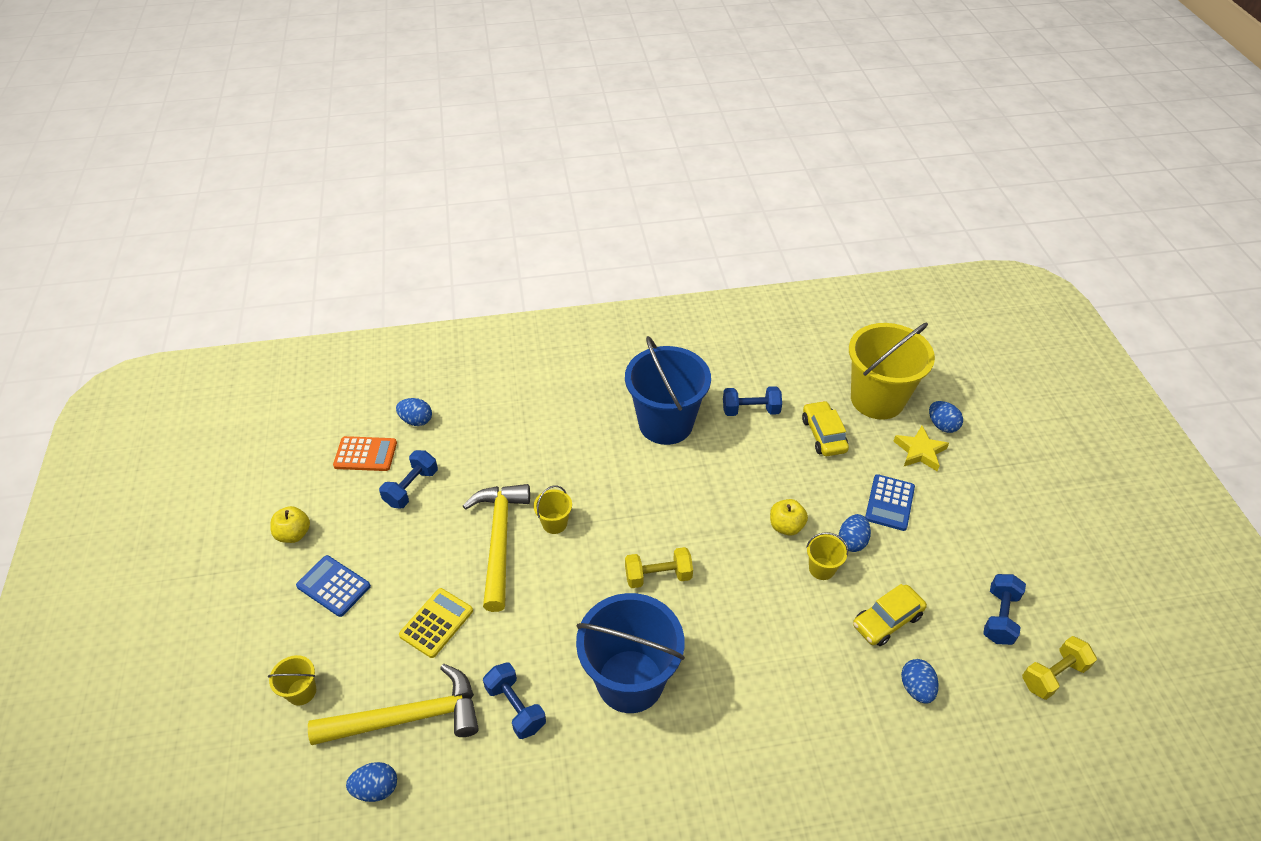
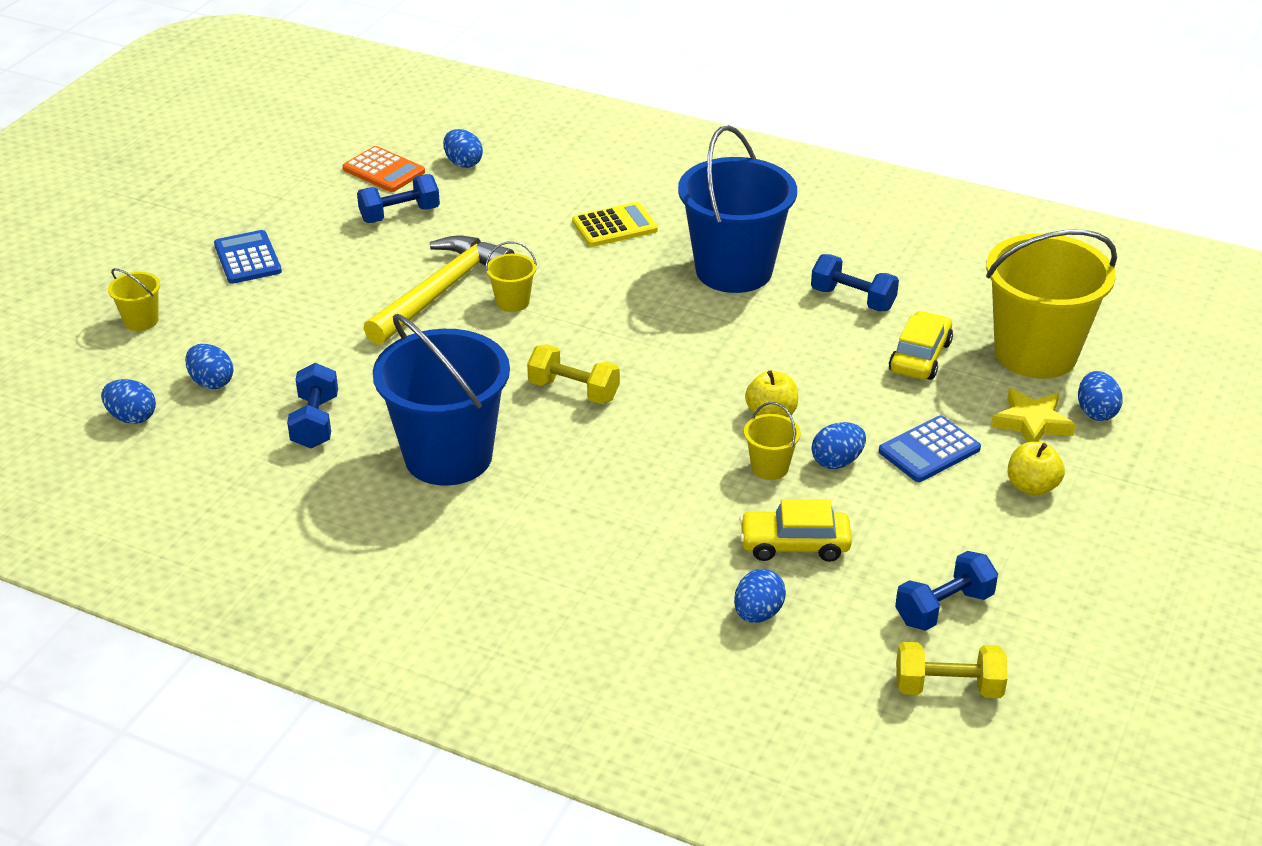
camera: 35 degrees right, 10 degrees down
yellow apple [270,506,310,543] -> yellow apple moved to [1008,442,1065,496]
yellow hammer [308,664,479,745] -> blue egg [185,344,234,389]
yellow calculator [399,588,473,658] -> yellow calculator moved to [572,202,658,247]

